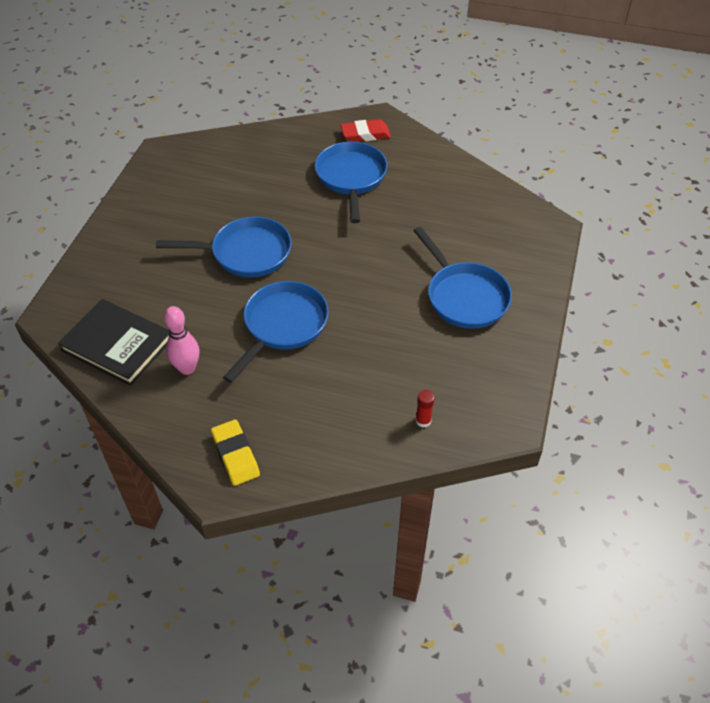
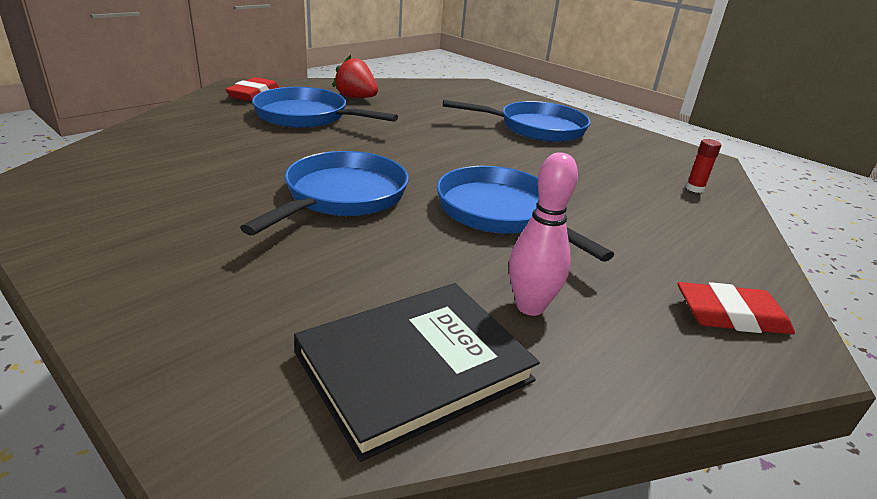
camera: 65 degrees left, 20 degrees down
yellow eraser [211,419,260,486] -> red eraser [678,282,795,334]
none -> red strawberry [333,55,378,98]

